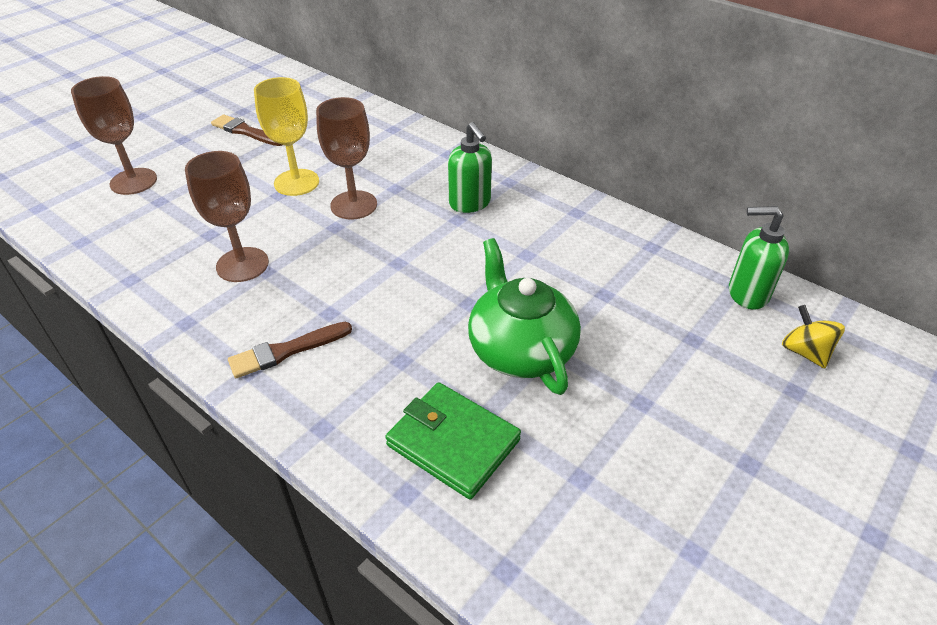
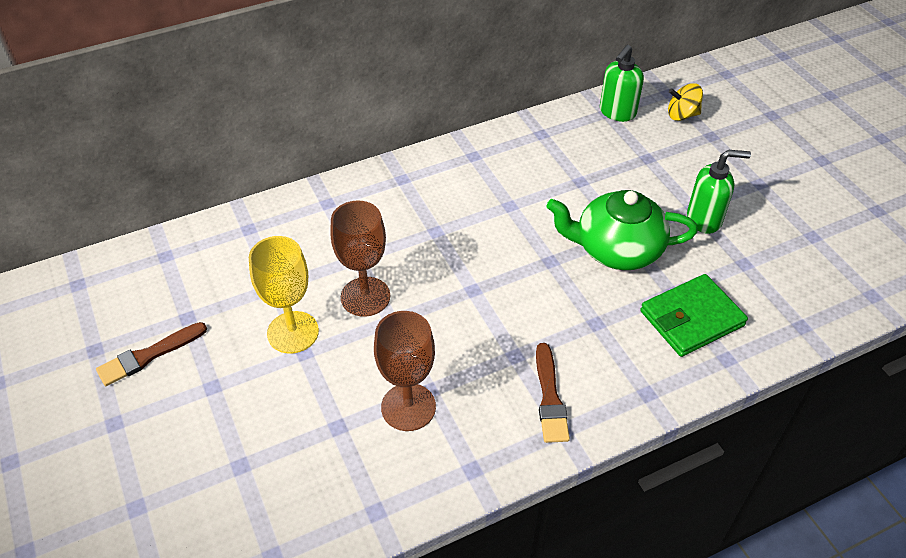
camera: 65 degrees left, 5 degrees up
brown goblet [71,76,157,195] -> none
green soap dispenser [448,122,492,213] -> green soap dispenser moved to [687,150,751,234]

